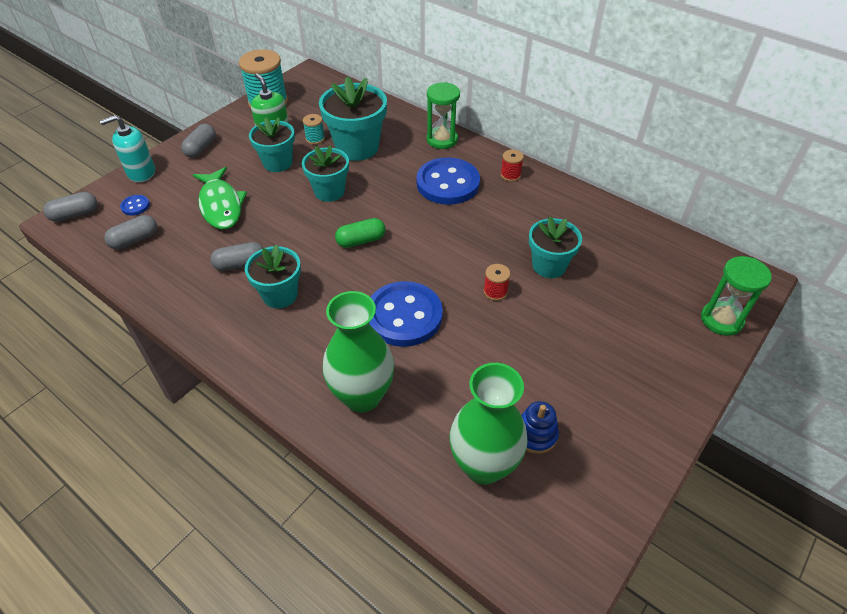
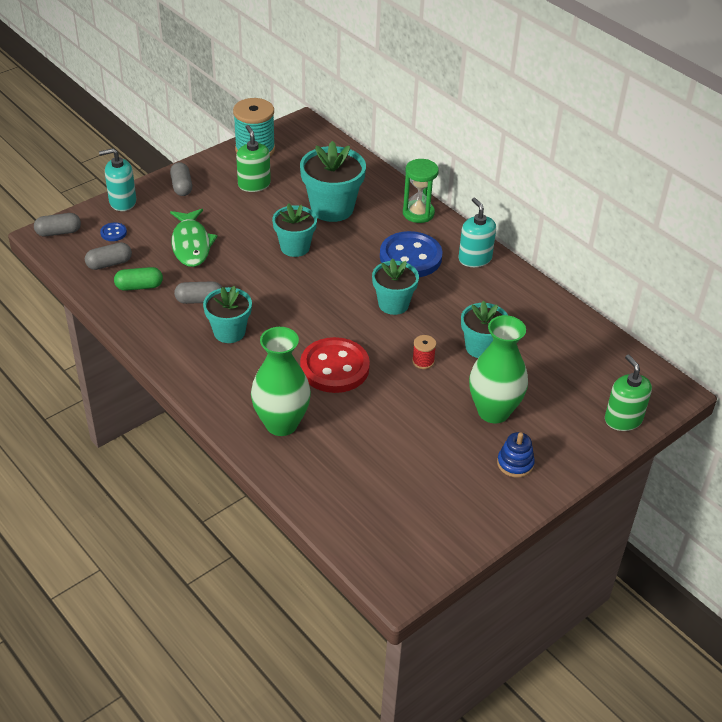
camera: 10 degrees right, 5 degrees down
grey capsule [181,124,216,158] -> grey capsule turned 45 degrees counterclockwise [170,162,192,196]
turquoise flower pot [249,117,295,172] -> turquoise flower pot moved to [372,258,419,315]
turquoise spool [303,114,325,145] -> none
green capsule [335,218,386,248] -> green capsule moved to [114,267,163,291]
blue button [369,281,443,347] -> red button [300,337,370,393]
green vase [449,363,528,485] -> green vase moved to [469,315,528,423]
red spool [501,149,524,182] -> turquoise soap dispenser [459,198,496,267]
blue stacking toy [521,401,559,454] -> blue stacking toy moved to [497,432,535,478]
green hourglass [701,256,772,336] -> green soap dispenser [605,354,652,431]

